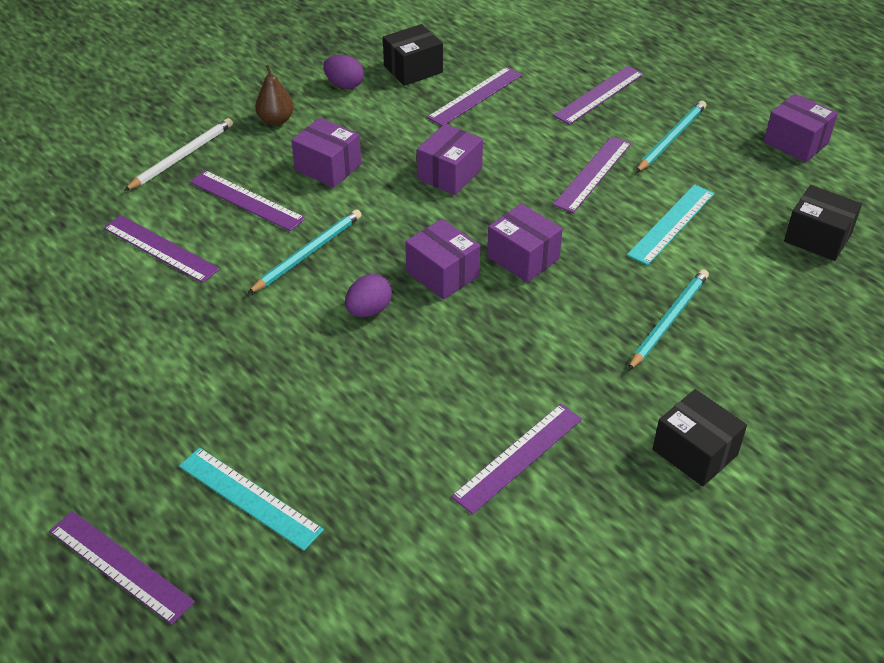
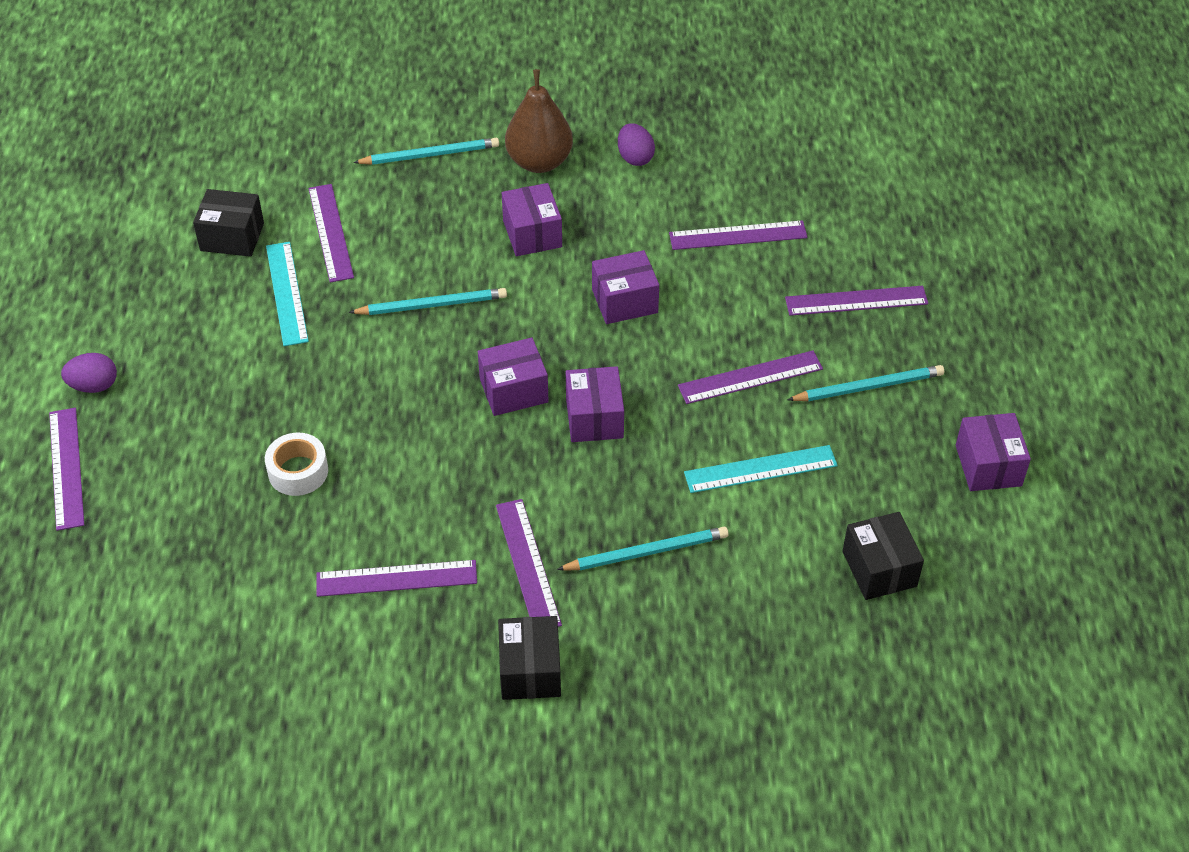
camera: 40 degrees right, 5 degrees up
white pencil [124,118,233,191] -> turquoise pencil [353,138,499,165]
turquoise ruler [179,448,324,551] -> turquoise ruler moved to [266,242,309,346]
purple ruler [190,170,306,231] -> purple ruler moved to [496,499,562,627]
brown pear [255,65,294,126] -> brown pear [505,69,573,173], size x1.67
purple egg [345,274,392,317] -> purple egg moved to [61,353,117,393]
black box [383,24,443,86] -> black box moved to [193,189,264,257]
purple box [405,219,480,299] -> purple box turned 75 degrees clockwise [478,338,549,416]
none -> white tape [265,433,328,496]

